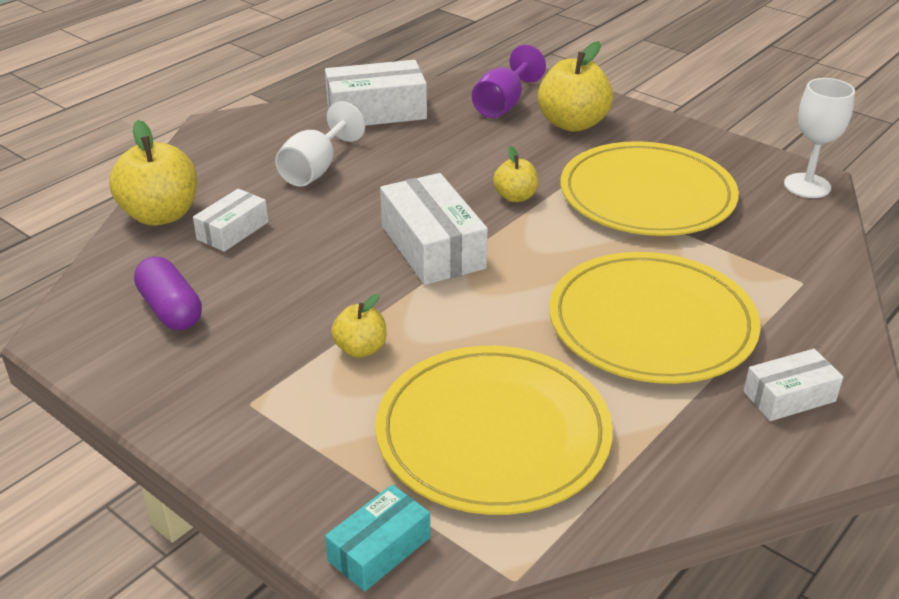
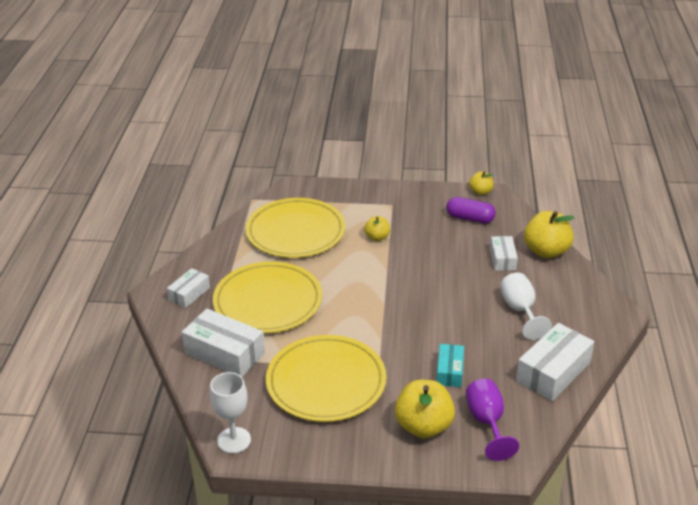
camera: 145 degrees right, 0 degrees up
turquoise box [325,484,430,591] -> turquoise box moved to [437,344,464,387]
white box [380,173,488,285] -> white box moved to [182,308,265,377]
yellow apple [493,146,538,202] -> yellow apple moved to [469,171,494,195]

